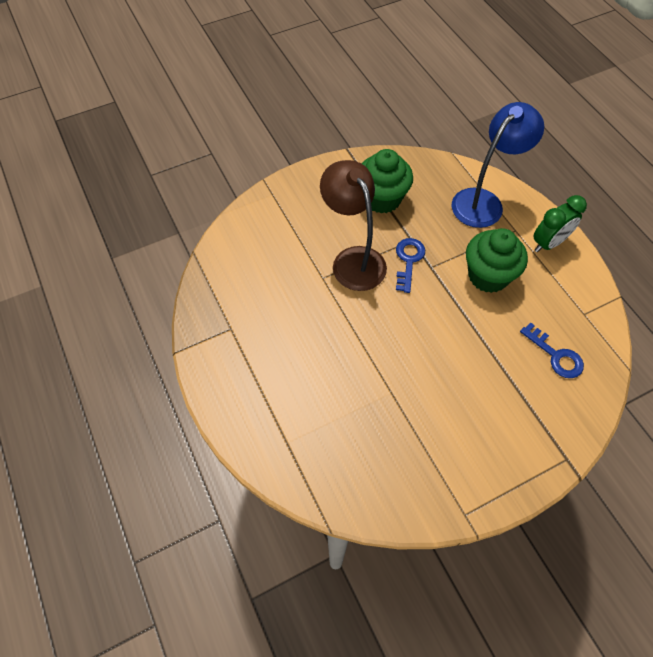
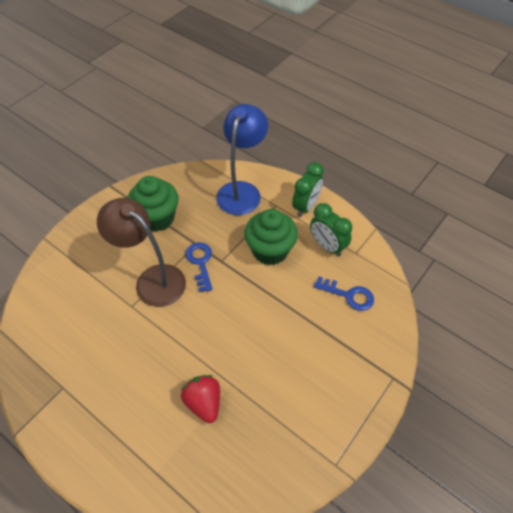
camera: 25 degrees left, 5 degrees down
none -> red strawberry [181,375,220,423]
none -> green clock [310,203,352,256]

